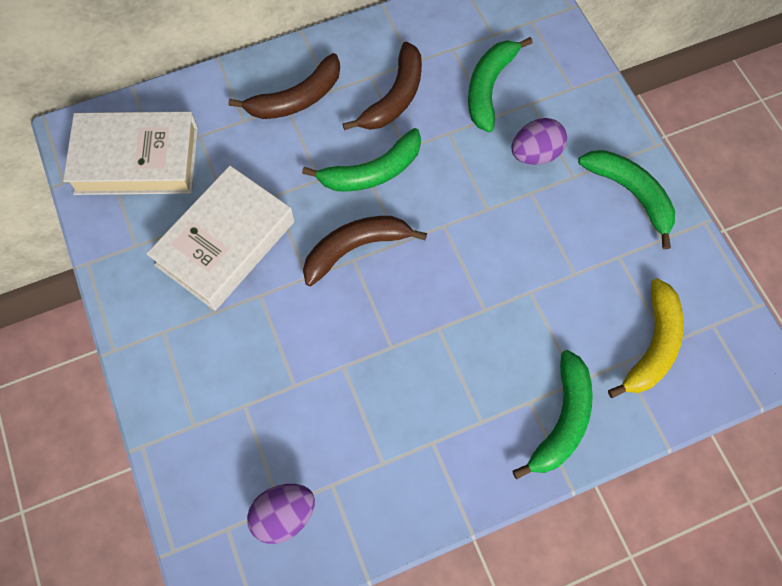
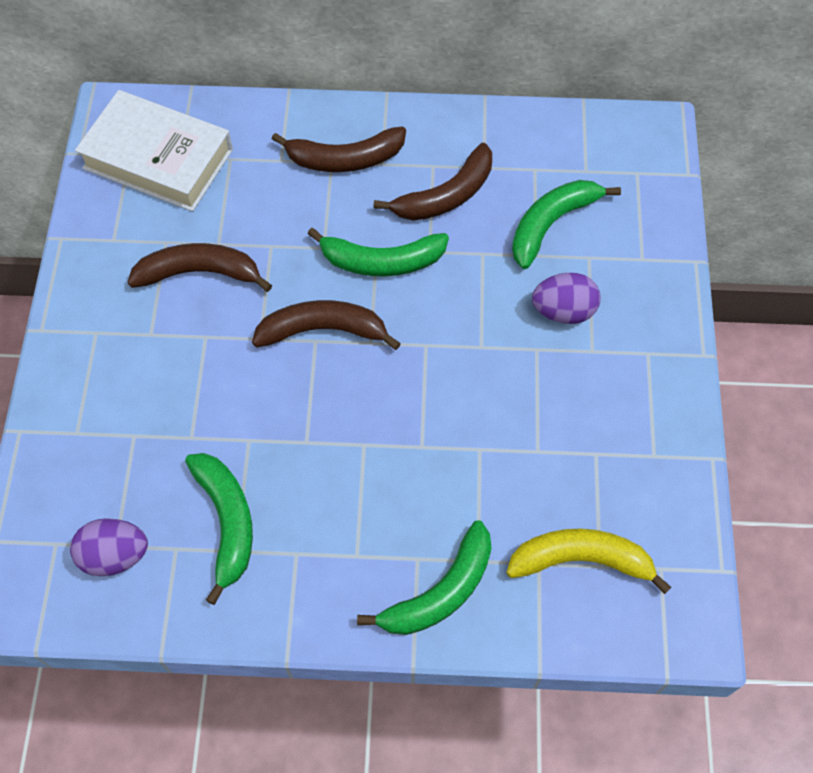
camera: 25 degrees right, 5 degrees down
white book [146,166,295,311] -> brown banana [128,243,272,292]
green banana [578,150,675,249] -> green banana moved to [185,453,253,605]
yellow banana [608,278,684,398] -> yellow banana turned 135 degrees counterclockwise [506,528,671,594]

